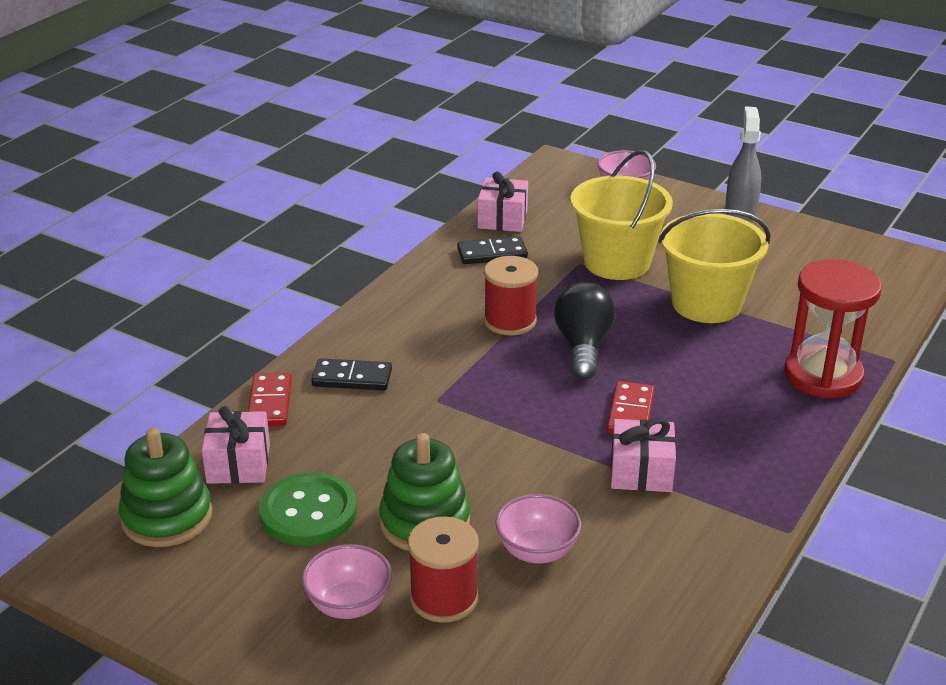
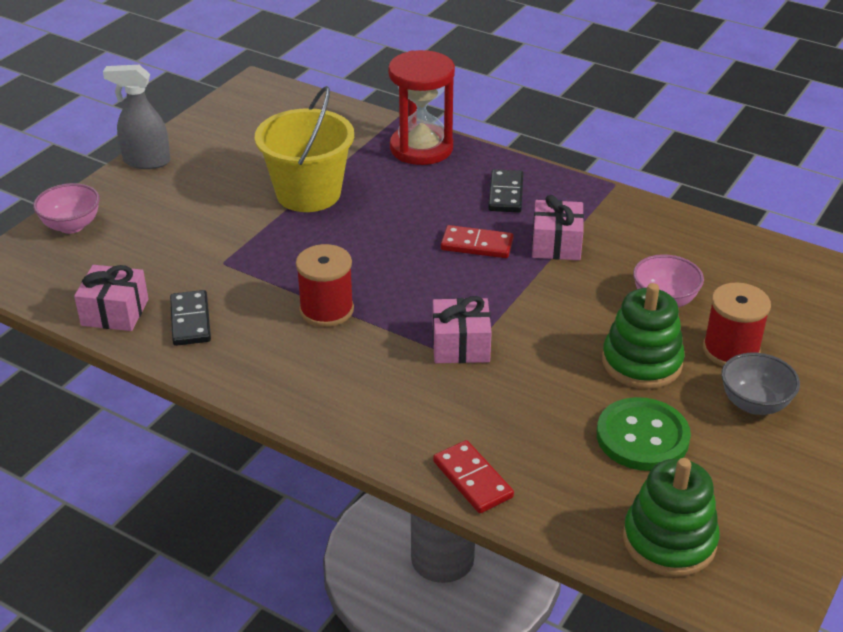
camera: 90 degrees left, 5 degrees up
pink gift [202,406,270,484] -> pink gift moved to [433,296,492,363]
red domino [248,373,292,426] -> red domino turned 60 degrees clockwise [433,440,514,513]
pink bowl [302,544,392,619] -> grey bowl [721,353,800,415]
black domino [311,358,392,390] -> black domino moved to [488,169,524,213]
black light bulb [554,282,615,380] -> none
yellow bucket [570,150,673,280] -> none

